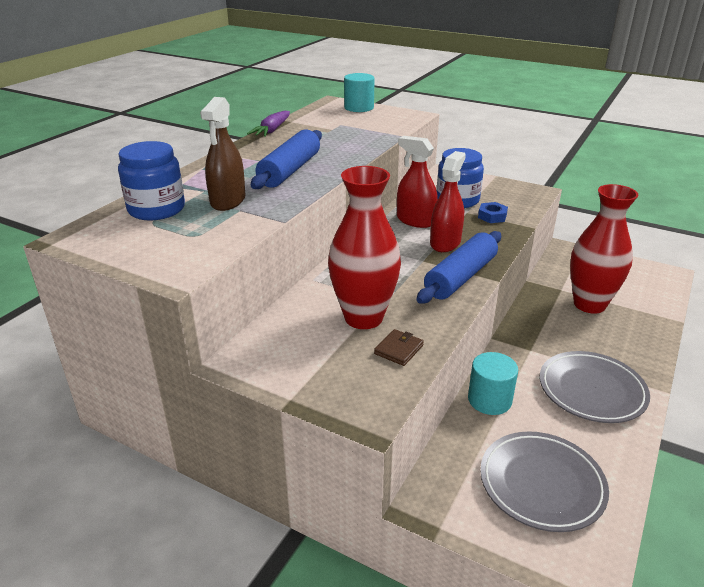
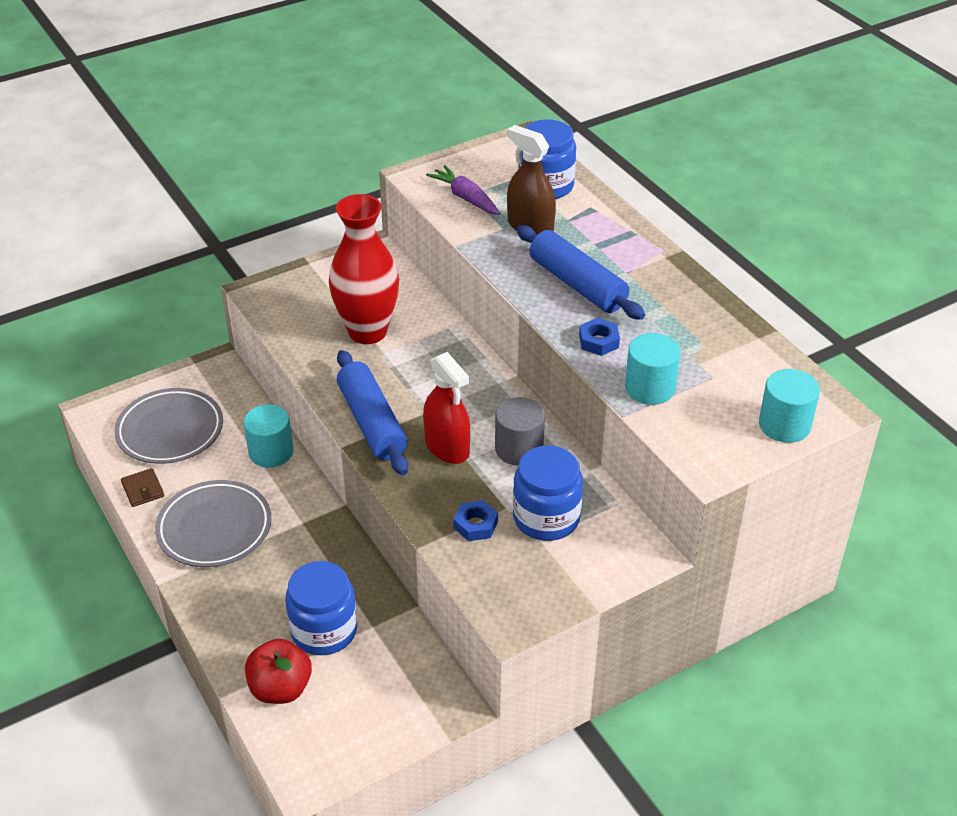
camera: 120 degrees right, 10 degrees up
purple carrot [247,111,290,137] -> purple carrot moved to [426,165,500,215]
brown wallet [374,329,424,366] -> brown wallet moved to [121,468,164,507]
red spray bottle [397,136,438,228] -> grey cylinder [495,397,545,466]
red vase [570,184,638,314] -> blue jar [285,561,357,655]
none -> red apple [245,639,312,704]
none -> blue nut [579,318,620,356]
none -> turquoise cylinder [625,333,681,405]

